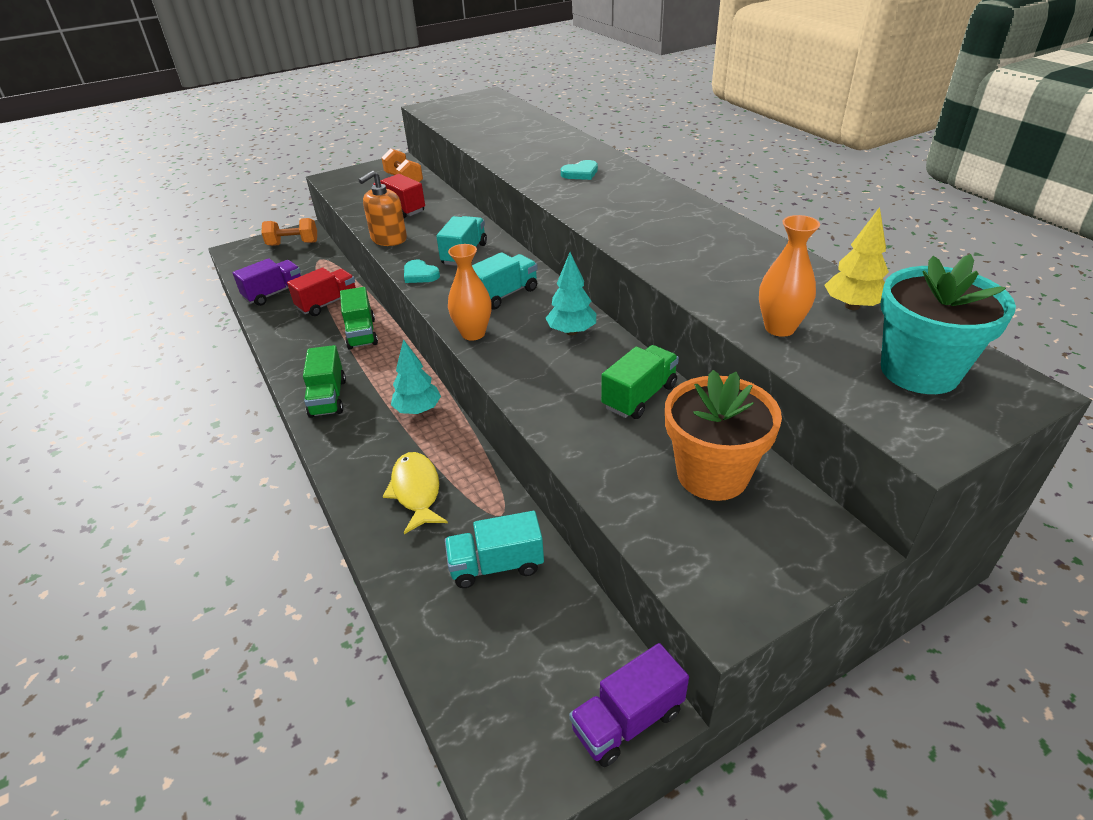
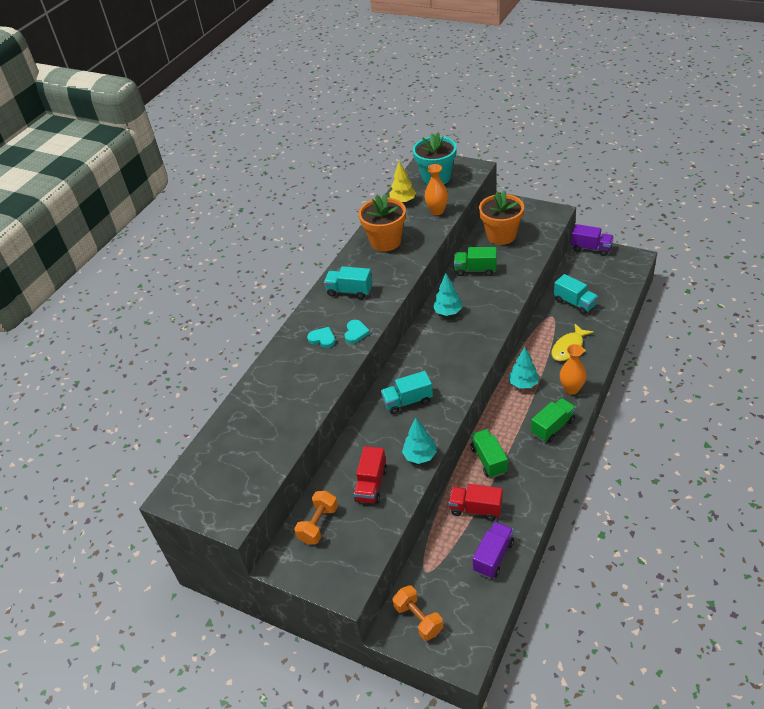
camera: 120 degrees left, 5 degrees up
purple truck [233,258,301,306] -> purple truck turned 105 degrees clockwise [473,522,514,578]
green truck [340,287,378,350] -> green truck turned 60 degrees counterclockwise [470,429,508,478]
orange soap dispenser [359,171,407,246] -> turquoise tree [402,418,437,464]
turquoise heart [404,260,440,283] -> turquoise heart moved to [345,320,370,344]
orange vase [448,244,491,341] -> orange vase moved to [560,344,587,395]
turquoise truck [472,252,538,310] -> turquoise truck moved to [324,266,372,299]
none -> orange flower pot [358,194,406,252]

